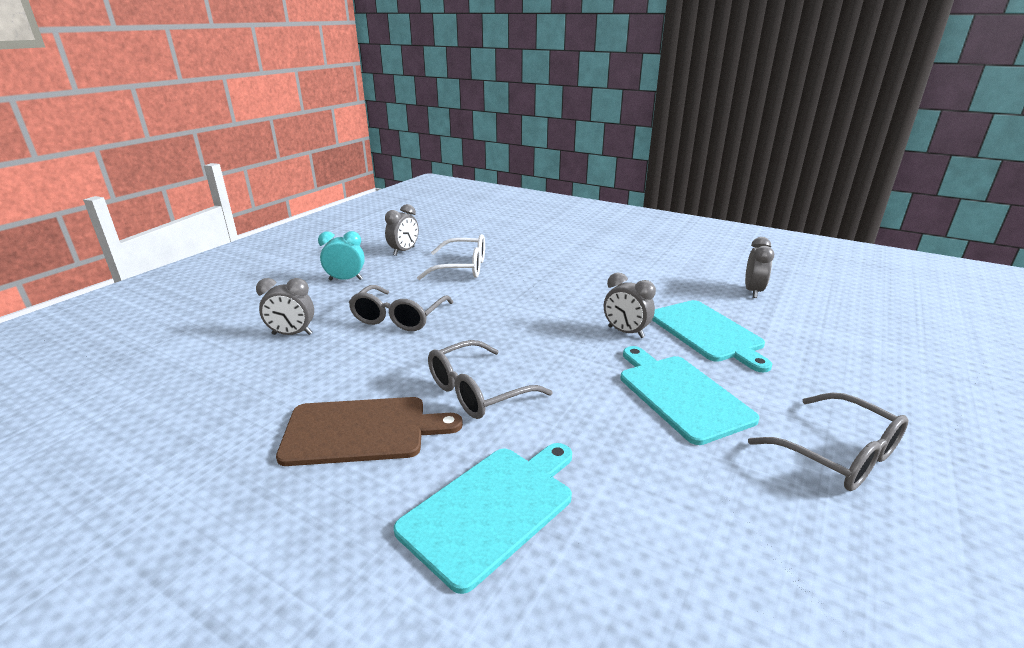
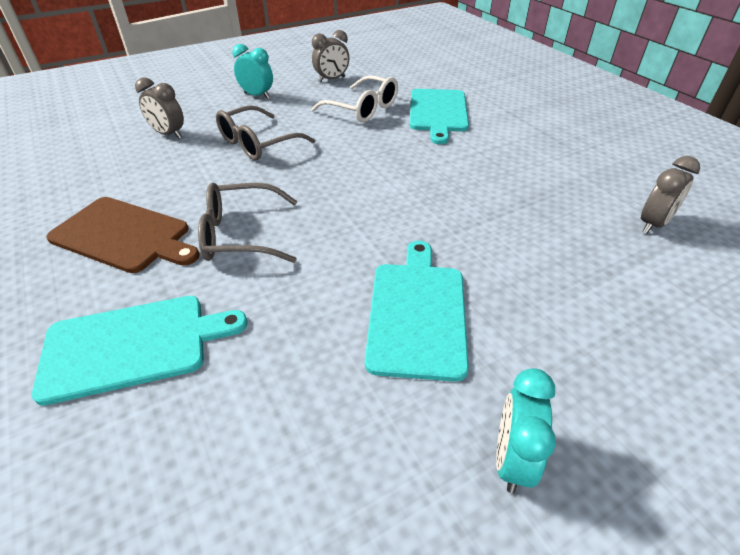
camera: 30 degrees right, 15 degrees up
grey clock [604,273,656,338] -> none
turquoise cutting board [652,300,772,372] -> turquoise cutting board moved to [410,89,469,144]
grey glasses [748,393,909,491] -> turquoise clock [496,368,556,493]

